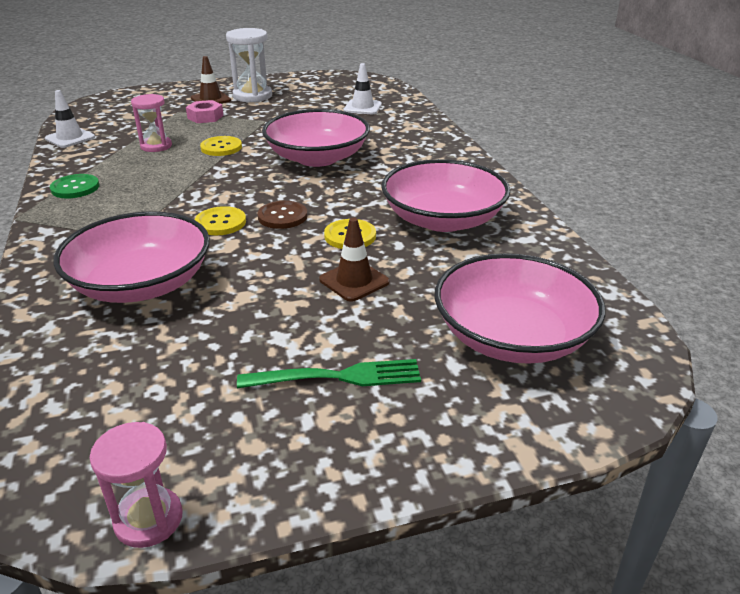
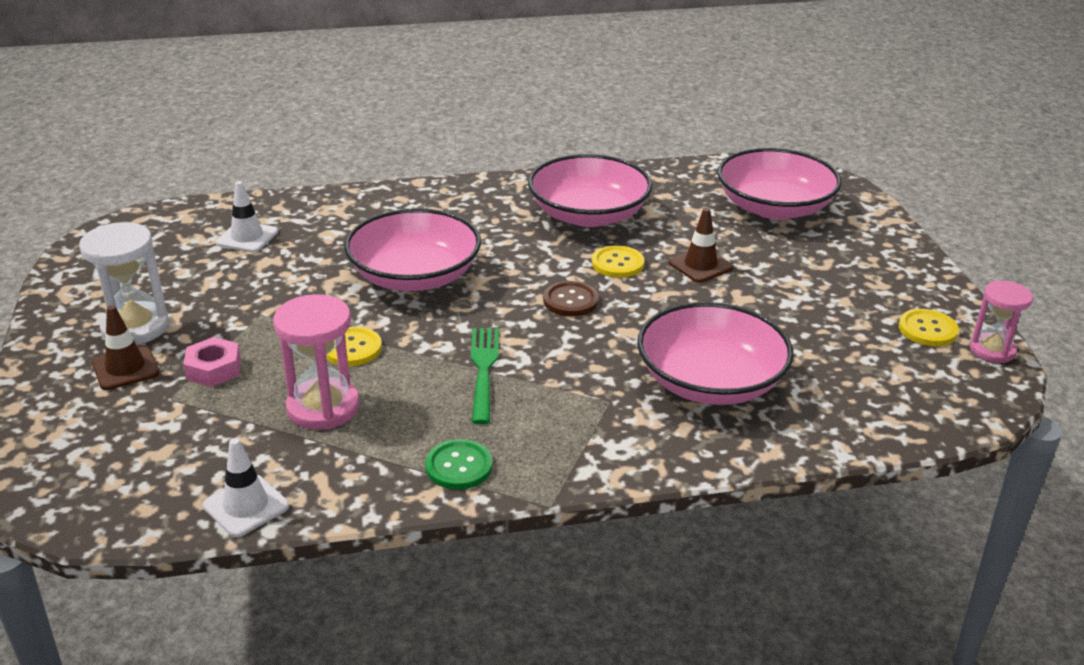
camera: 85 degrees left, 0 degrees up
pink hourglass [131,94,172,152] -> pink hourglass [273,294,360,430], size x1.50
yellow button [195,206,246,235] -> yellow button moved to [899,309,959,346]
green fork [237,359,421,388] -> green fork moved to [471,328,499,424]

